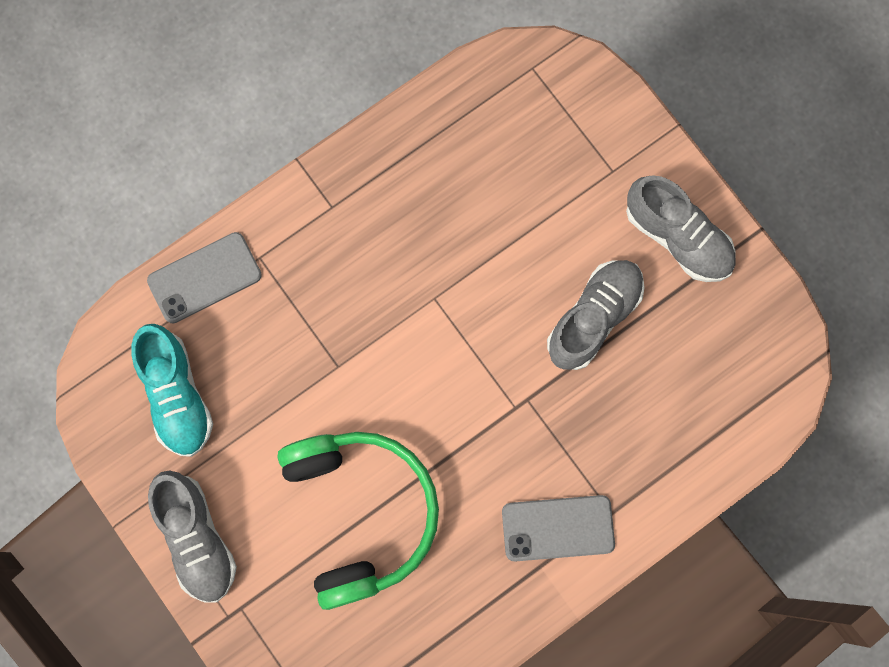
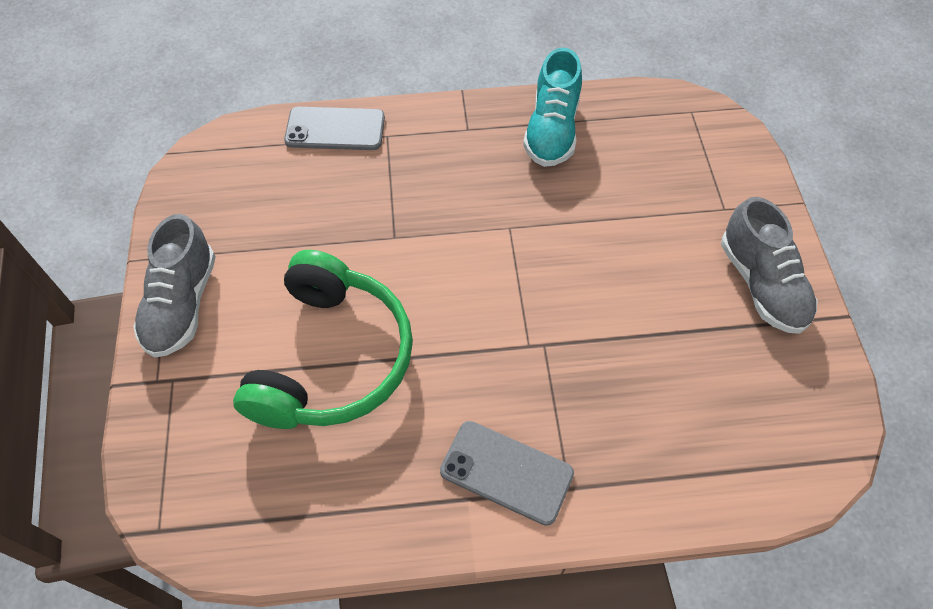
camera: 30 degrees right, 20 degrees down
turquoise shoe [131,324,213,457] -> turquoise shoe moved to [523,48,582,167]
grey shoe [547,260,644,370] -> none

